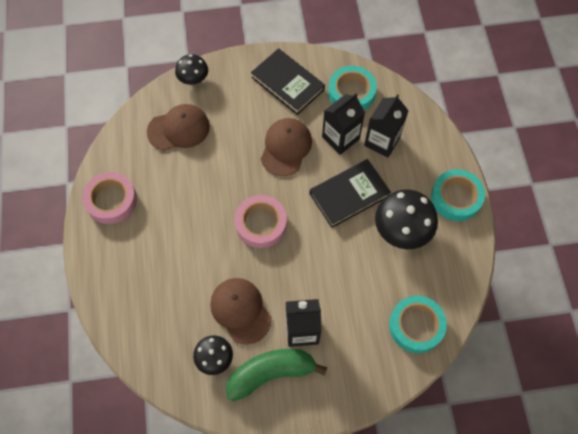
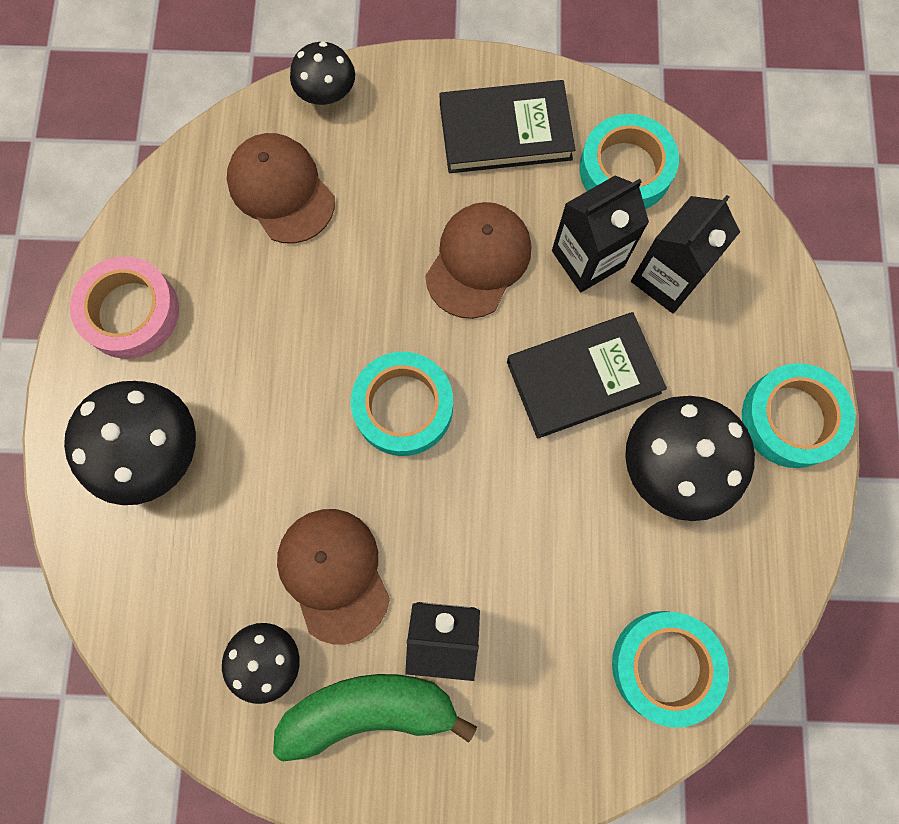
camera: 10 degrees right, 10 degrees up
brown cap [147,104,210,151] -> brown cap turned 120 degrees counterclockwise [227,133,335,244]
pink tape [235,195,287,248] -> turquoise tape [351,352,453,456]
black book [251,48,325,115] -> black book turned 60 degrees counterclockwise [440,80,575,173]
none -> black mushroom [64,381,196,505]

